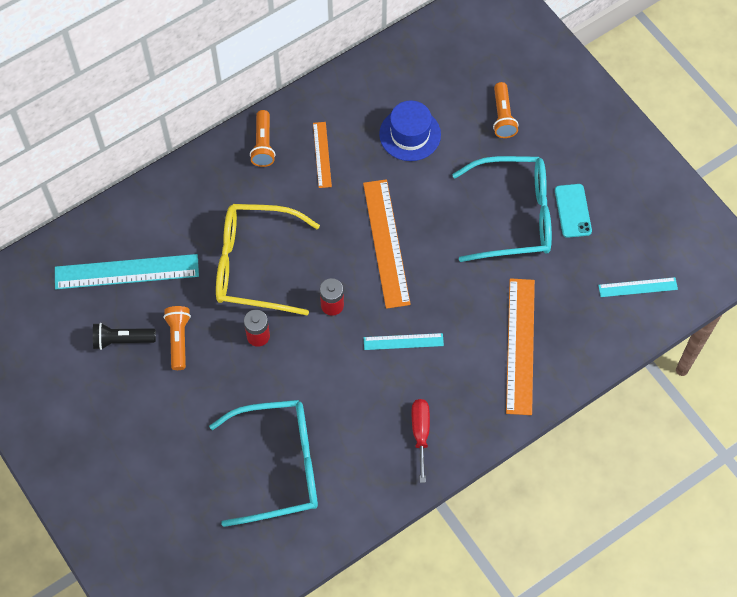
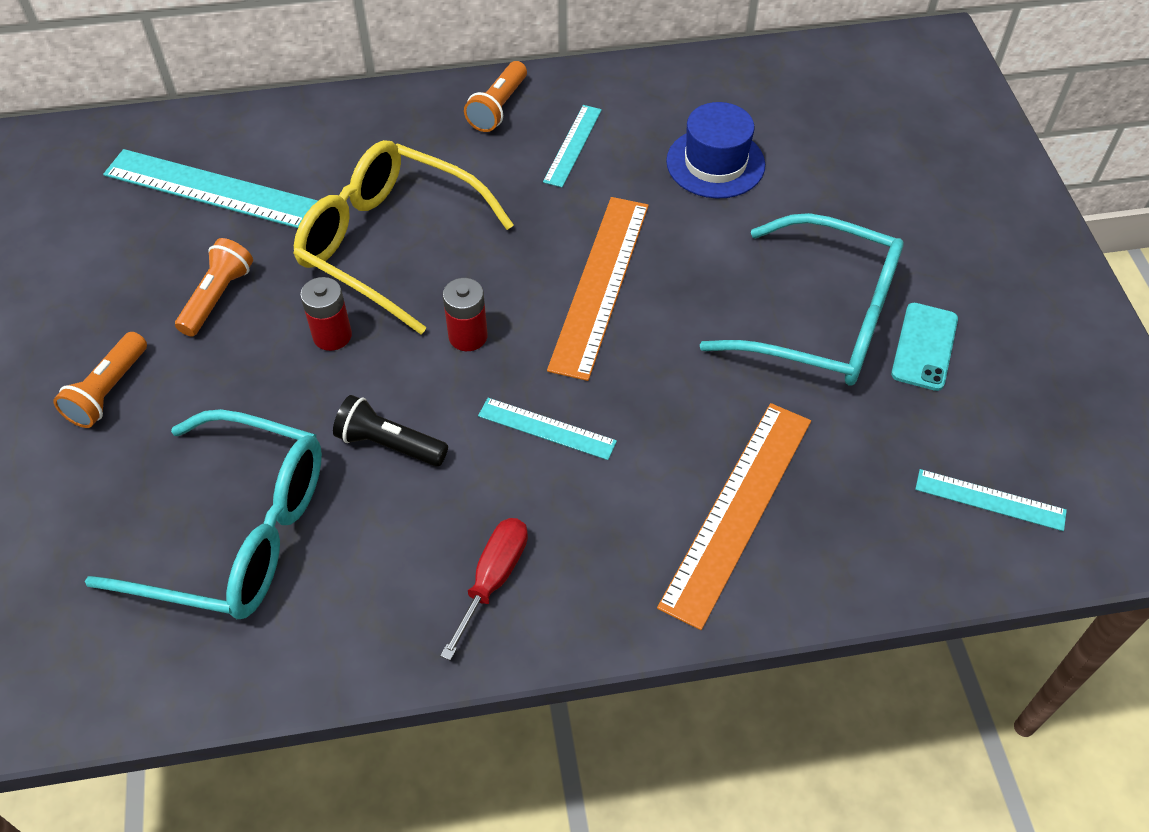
camera: 25 degrees right, 10 degrees down
black flashlight [93,323,156,350] -> black flashlight moved to [333,395,448,466]
orange ruler [313,122,332,188] -> turquoise ruler [543,105,602,187]
orange flashlight [493,82,519,138] -> orange flashlight moved to [53,332,147,428]

